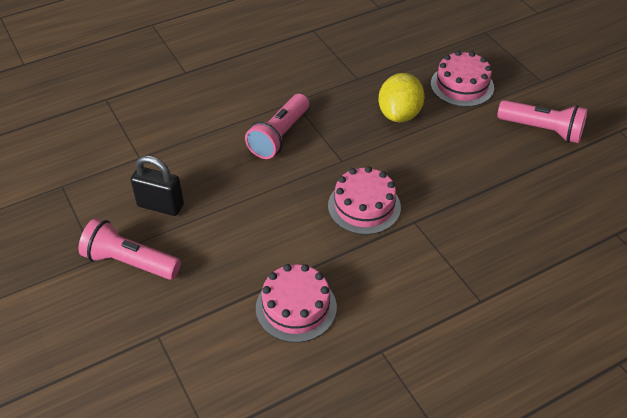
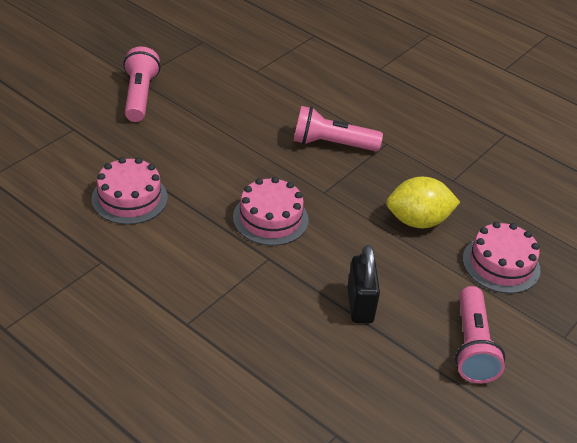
camera: 65 degrees right, 5 degrees down
black padlock [131,155,184,216] -> black padlock moved to [347,245,380,323]

